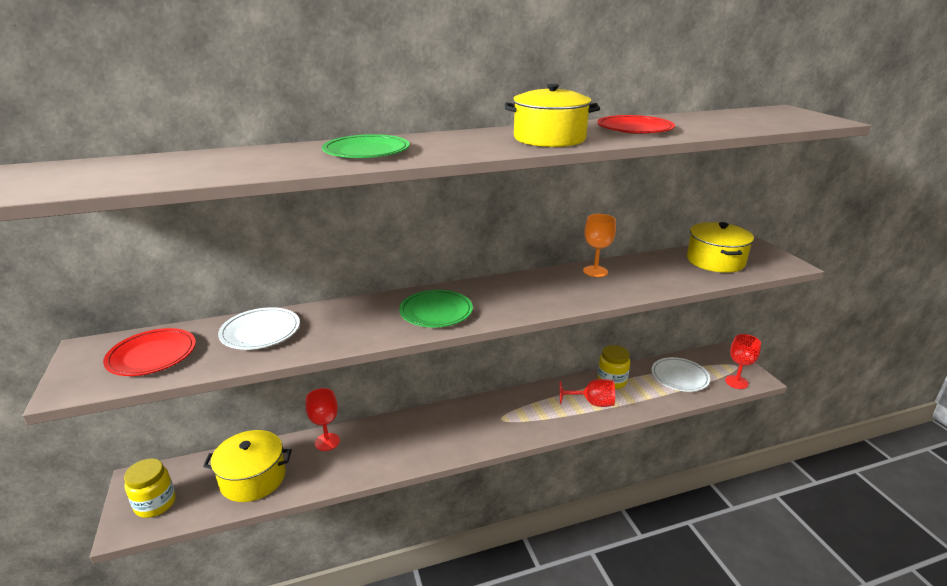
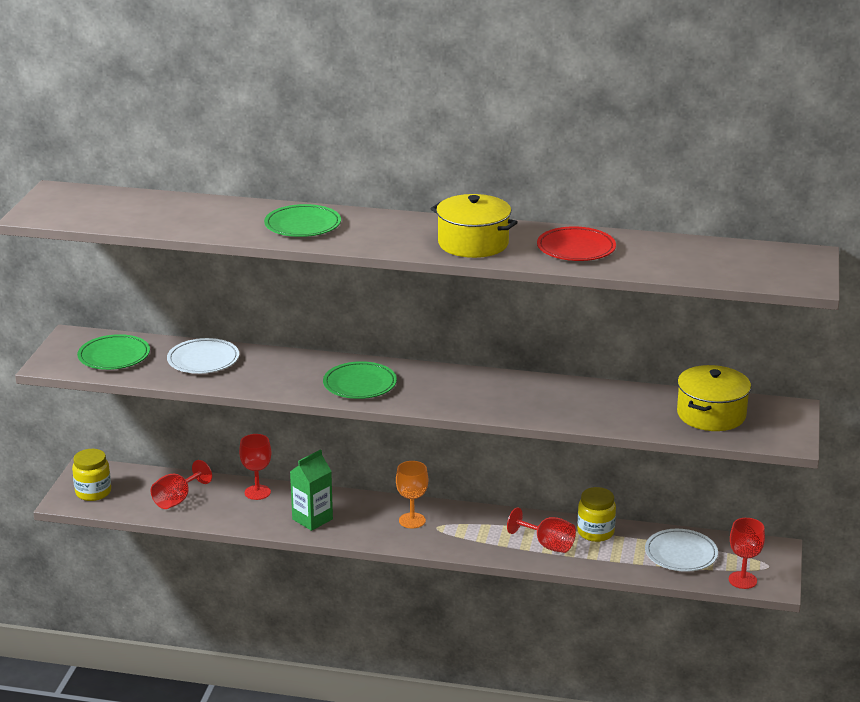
camera: 30 degrees right, 0 degrees up
red plate [103,328,196,376] -> green plate [77,334,150,370]
yellow pot [203,430,292,502] -> red goblet [151,460,212,509]
orange goblet [583,214,616,277] -> orange goblet moved to [396,461,428,528]
none -> green carton [290,449,333,531]

